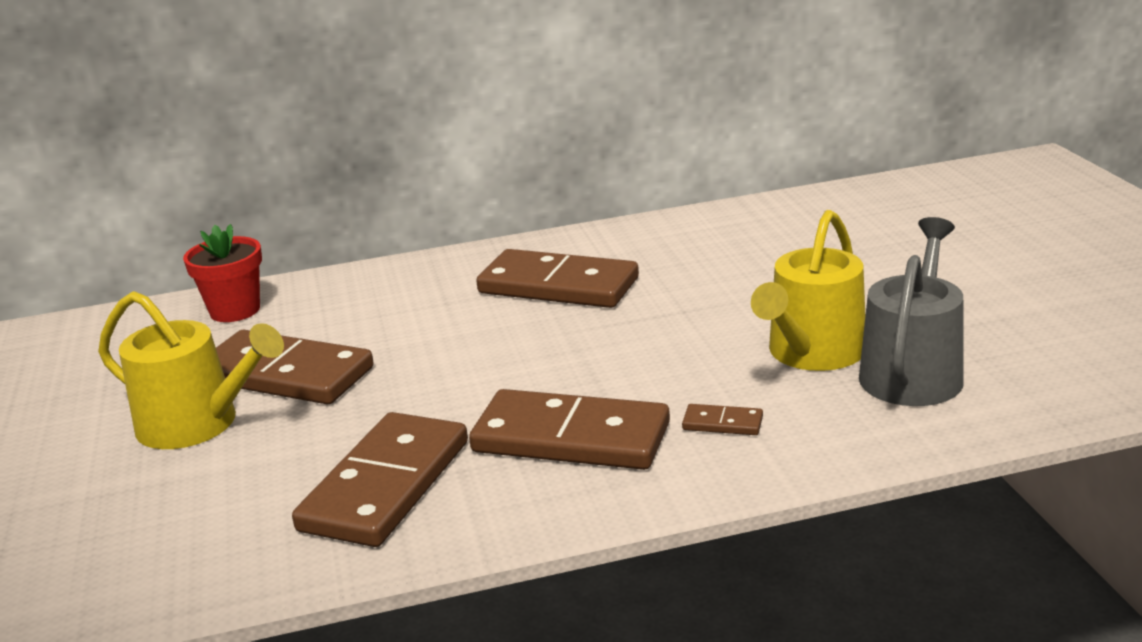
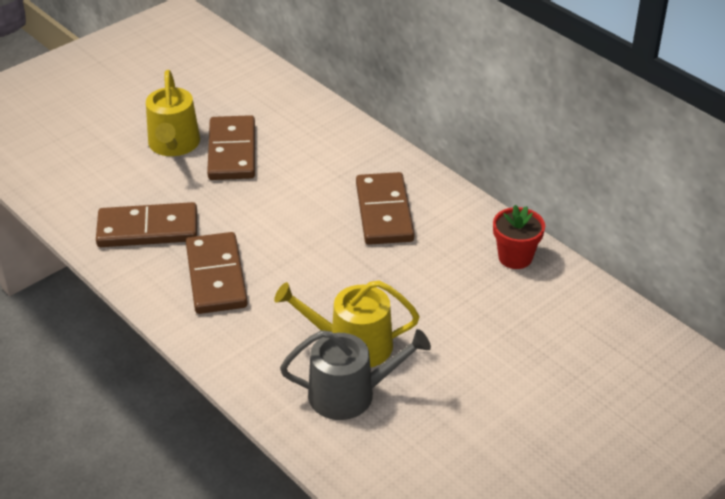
camera: 60 degrees right, 15 degrees up
red flower pot [183,224,262,322] -> red flower pot moved to [493,205,545,269]
brown domino [682,404,763,435] -> none

